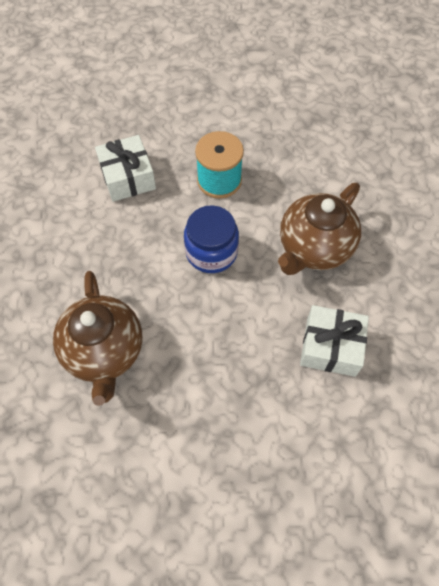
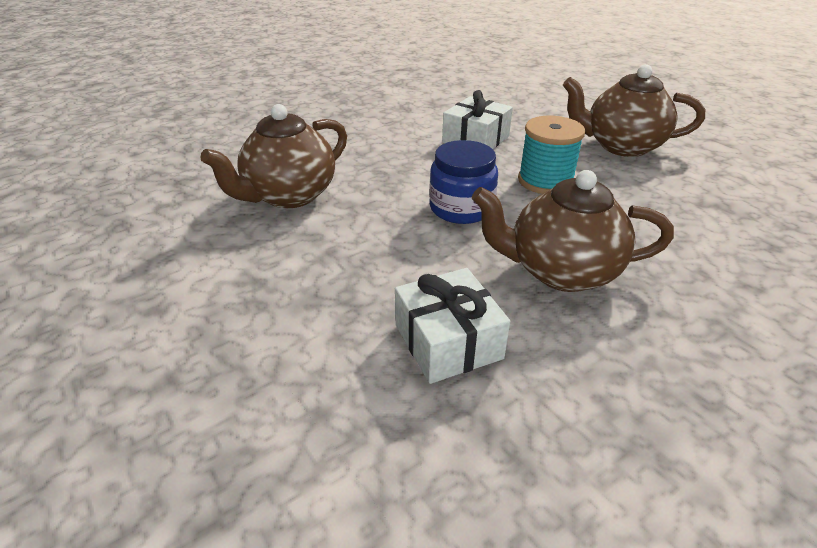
camera: 55 degrees right, 25 degrees down
none -> brown teapot [563,64,705,157]

